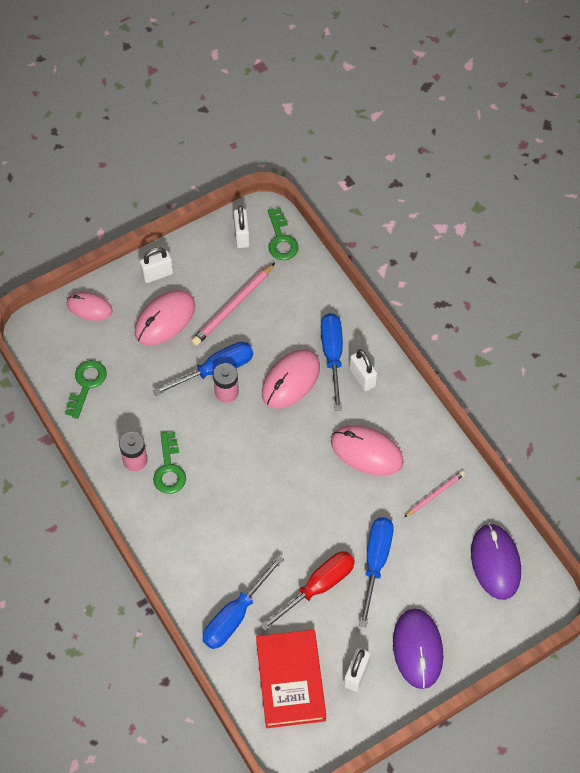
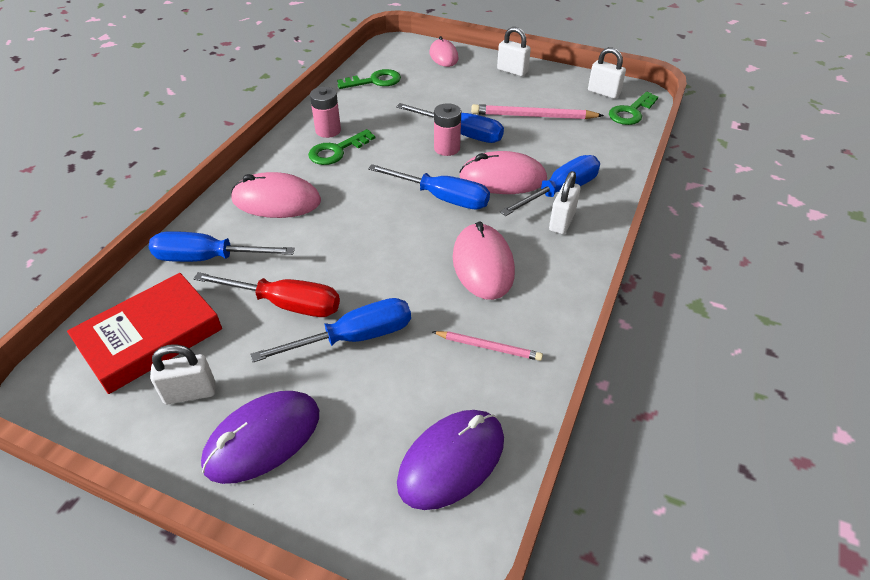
camera: 55 degrees right, 15 degrees down
pink mouse [134,290,195,346] -> pink mouse moved to [231,172,321,218]
white padlock [234,205,250,248] -> white padlock turned 75 degrees clockwise [588,47,626,99]
none -> blue screwdriver [368,164,490,209]

